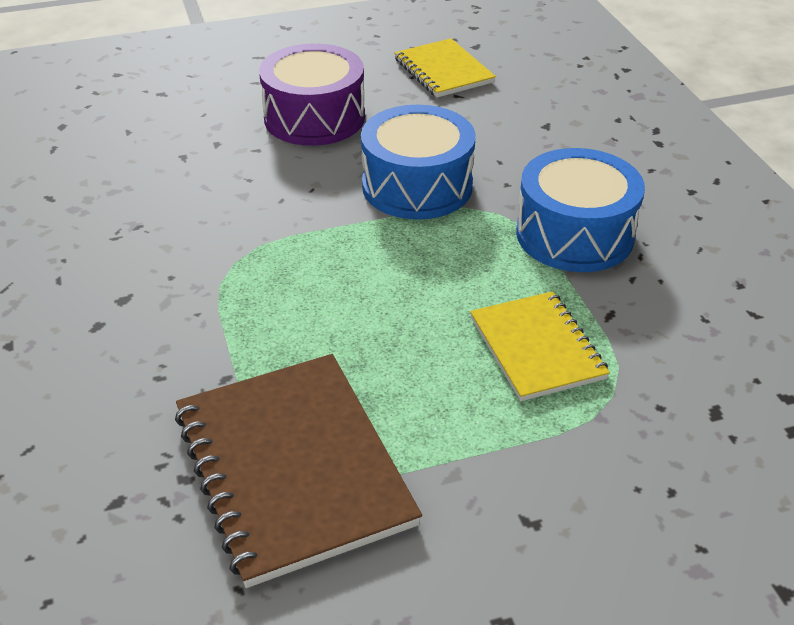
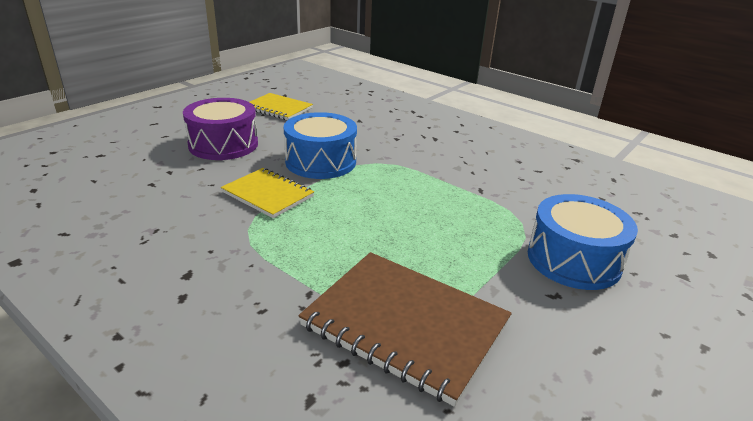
camera: 35 degrees left, 10 degrees down
yellow notebook [470,291,610,401] -> yellow notebook moved to [221,168,314,218]
blue drum [516,148,645,272] -> blue drum moved to [528,194,638,290]

